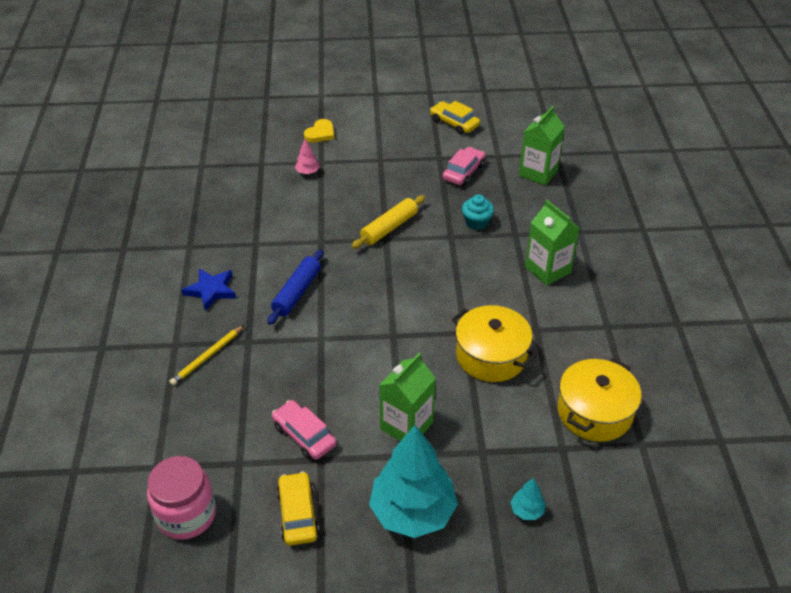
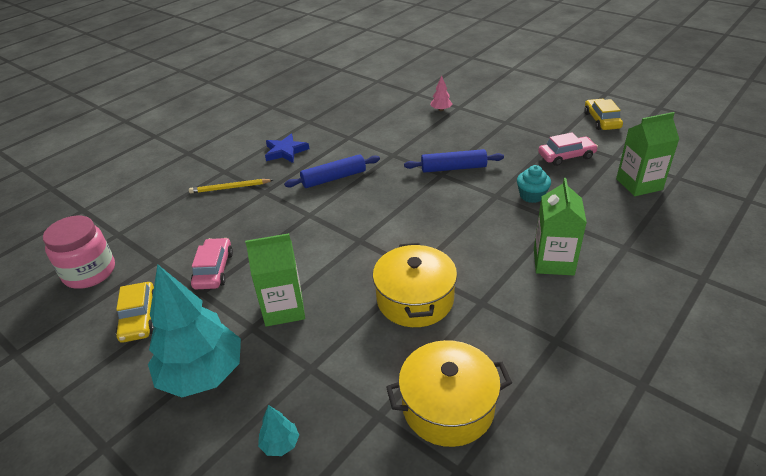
camera: 45 degrees right, 5 degrees down
yellow car [277,472,319,546] -> yellow car turned 135 degrees clockwise [116,282,154,343]
yellow heart [304,119,334,142] -> none
yellow rolling pin [351,195,425,249] -> blue rolling pin [404,149,504,173]

